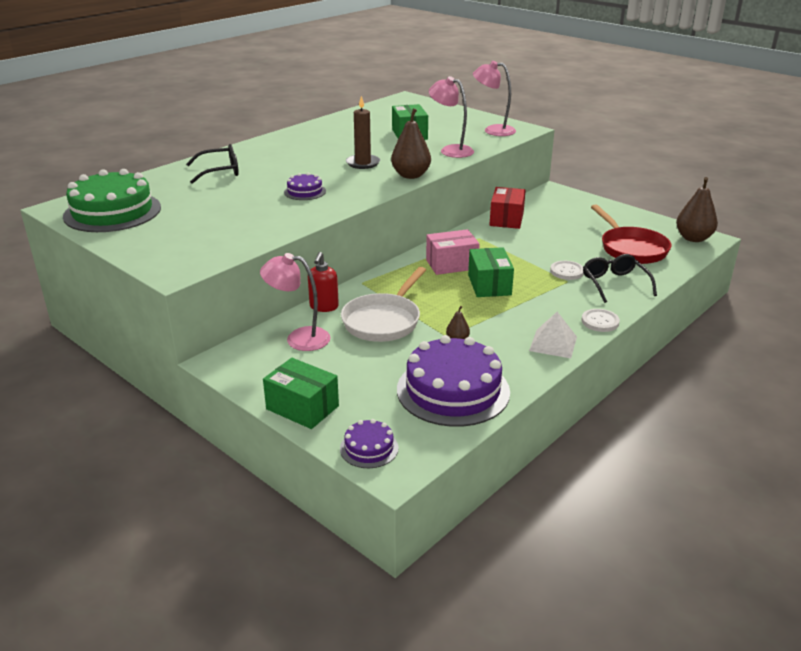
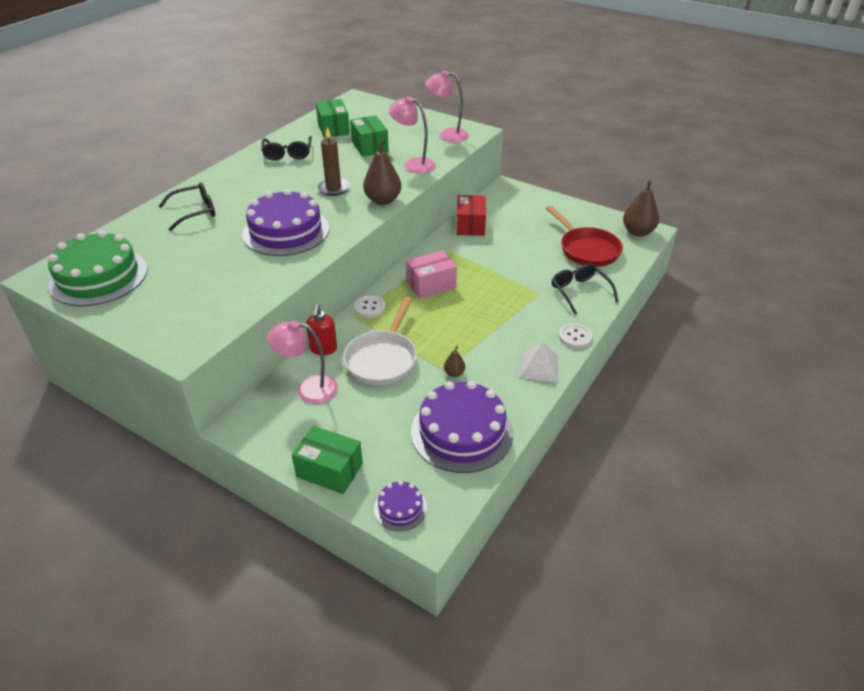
camera: 10 degrees left, 10 degrees up
purple cake [284,173,326,200] -> purple cake [242,189,329,256], size x2.13
green box [468,247,514,297] -> green box moved to [315,99,350,138]
white button [550,261,584,280] -> white button moved to [354,295,386,318]
none -> black glasses [261,136,312,161]

